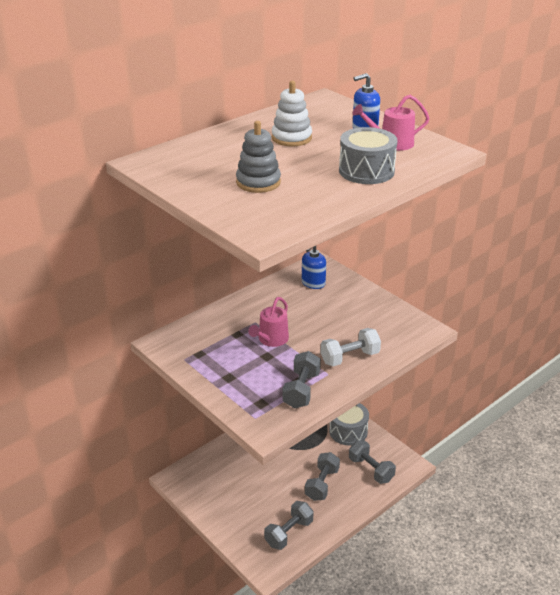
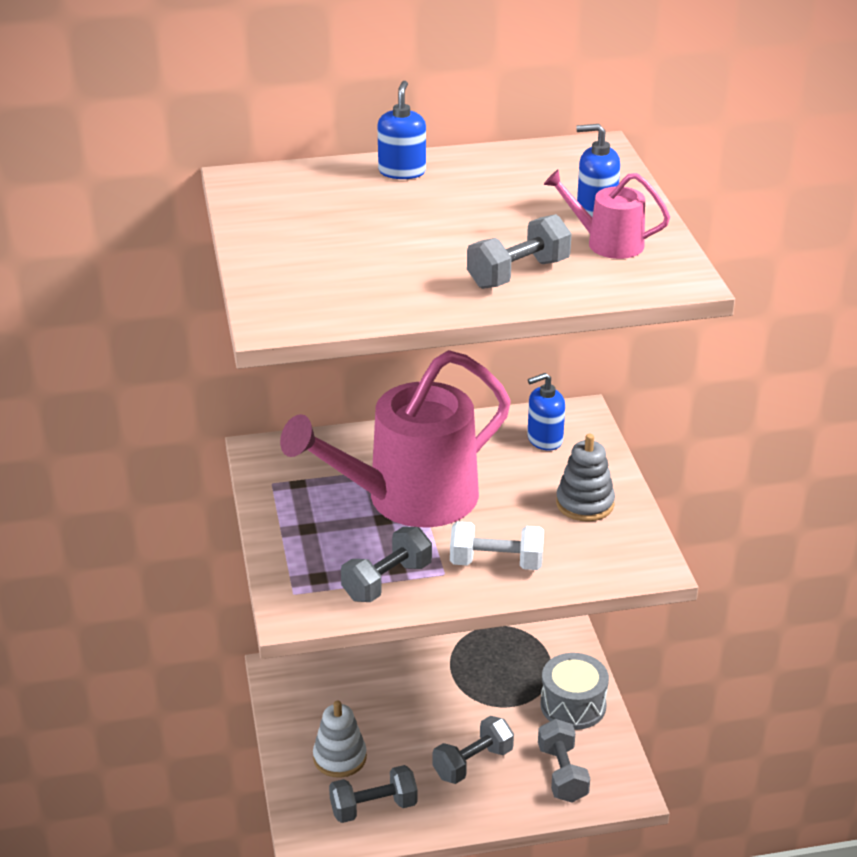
camera: 30 degrees right, 0 degrees up
grey stacking toy [236,121,281,193] -> grey stacking toy moved to [556,434,615,521]
pink watering can [248,297,289,347] -> pink watering can [280,350,511,527], size x2.27
white stacking toy [272,81,312,146] -> white stacking toy moved to [313,700,367,778]
grey drum [339,127,397,184] -> grey dumbbell [467,214,572,289]
none -> blue soap dispenser [378,81,426,179]

